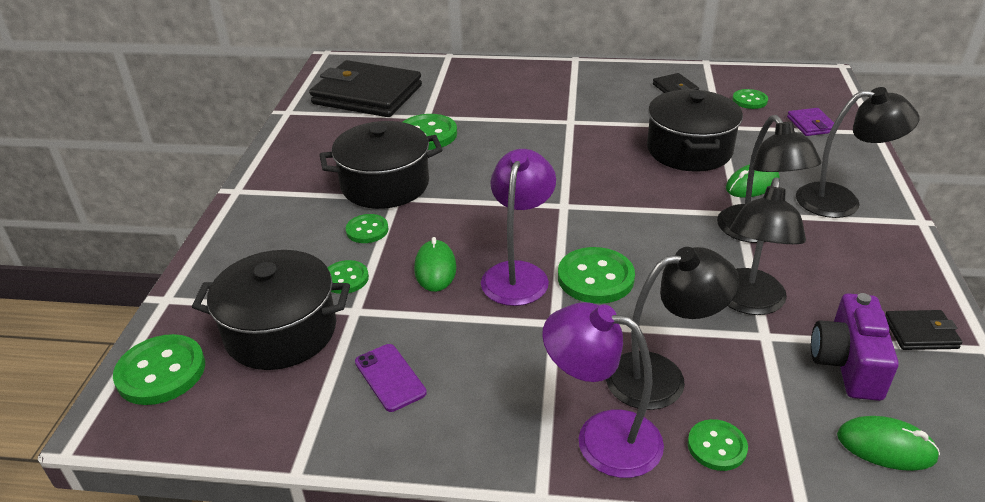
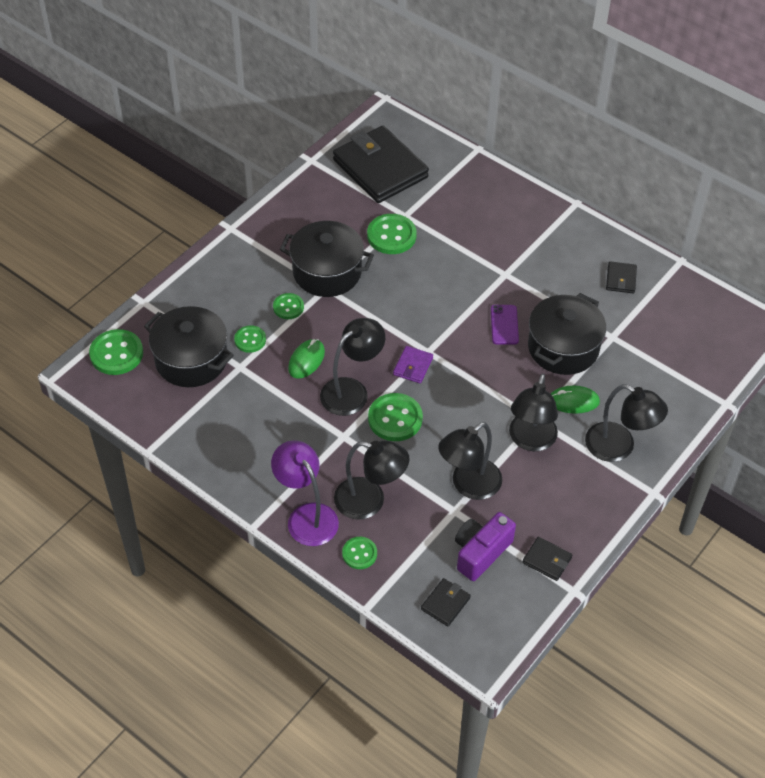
camera: 30 degrees right, 15 degrees up
purple phone [355,344,427,412] -> purple phone moved to [491,305,519,345]
purple lamp [481,149,556,306] -> black lamp [320,318,385,416]
green button [732,89,768,109] -> none
purple wallet [787,108,834,136] -> purple wallet moved to [393,346,433,383]
green mouse [837,416,940,471] -> black wallet [421,578,471,626]

